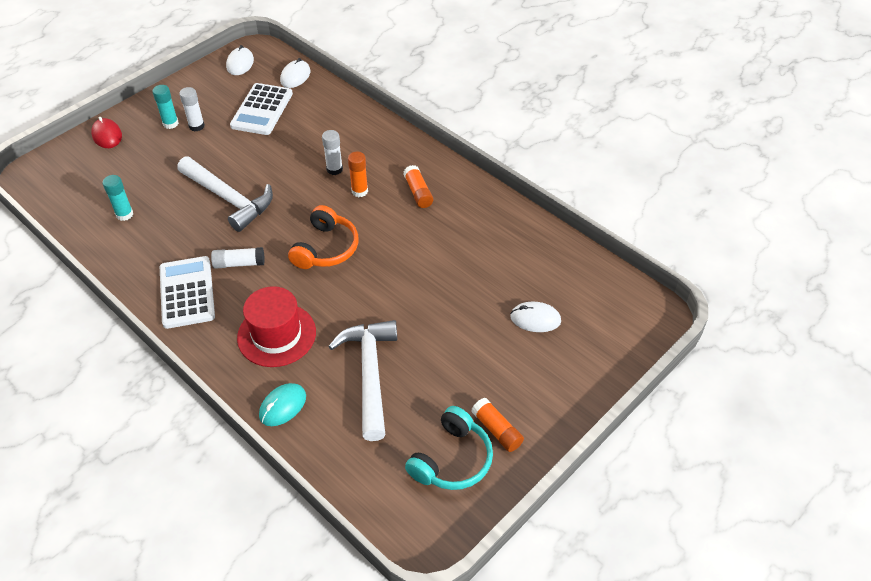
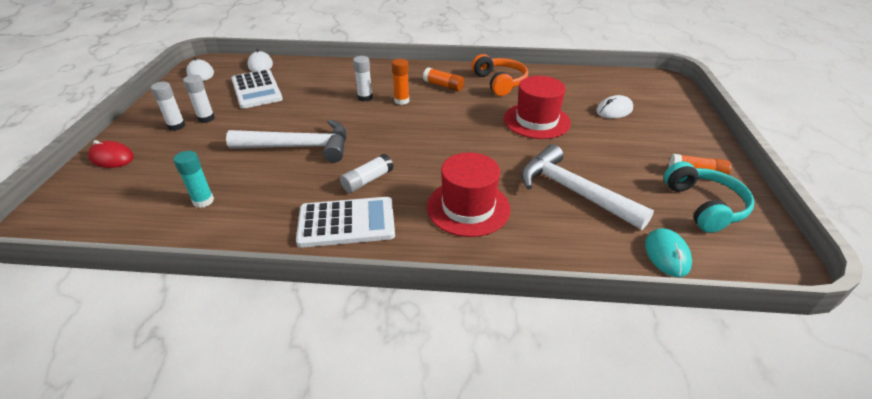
camera: 40 degrees left, 10 degrees down
turquoise glue stick [152,85,179,129] -> white glue stick [151,82,185,131]
white calculator [160,256,215,329] -> white calculator turned 135 degrees clockwise [296,197,395,248]
turquoise mouse [259,383,306,426] -> turquoise mouse moved to [645,228,692,277]
orange headphones [288,205,358,269] -> orange headphones moved to [472,54,528,96]
none -> red hat [504,76,571,139]

